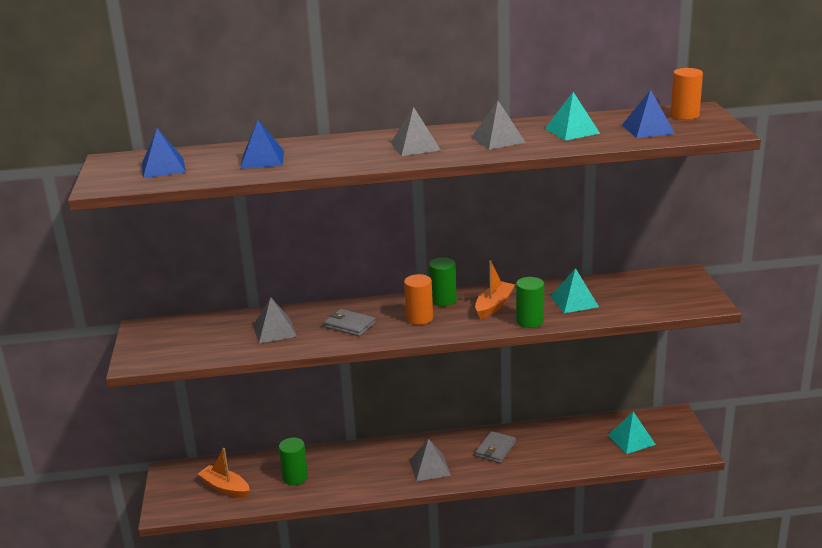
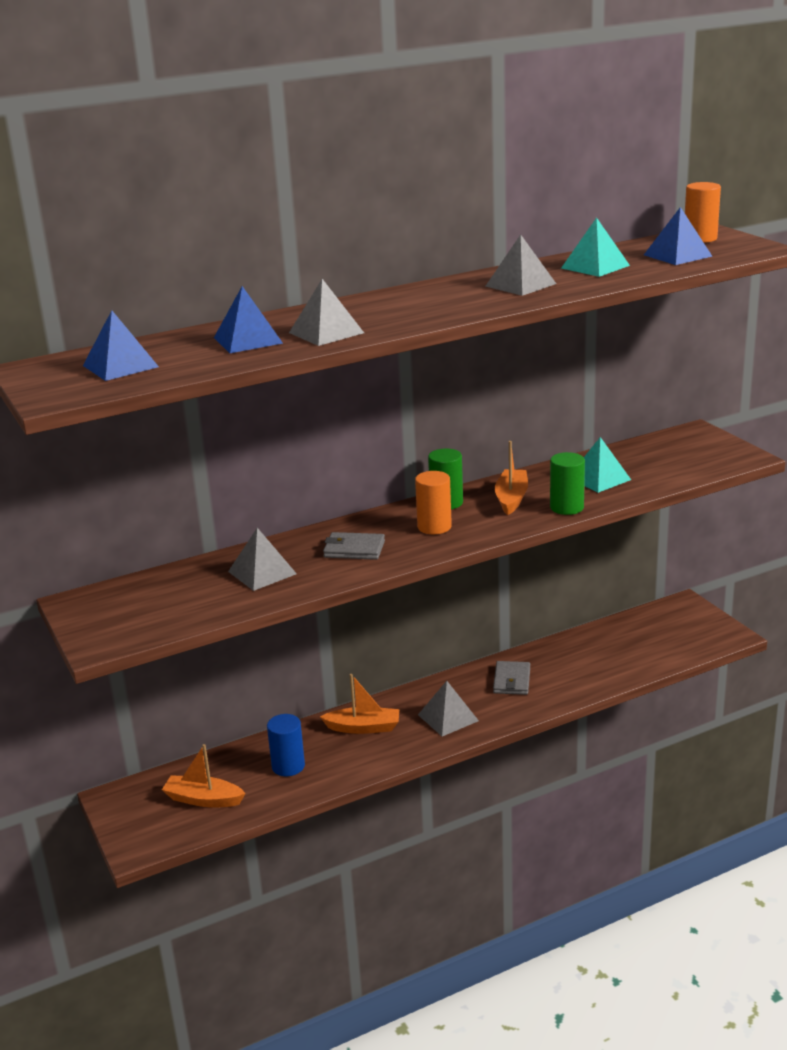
camera: 20 degrees left, 0 degrees up
green cylinder [279,438,308,485] -> blue cylinder [267,714,305,776]
grey pyramid [391,107,441,156] -> grey pyramid moved to [289,279,364,346]
turquoise pyramid [608,411,656,454] -> none
none -> orange boat [320,674,399,734]

